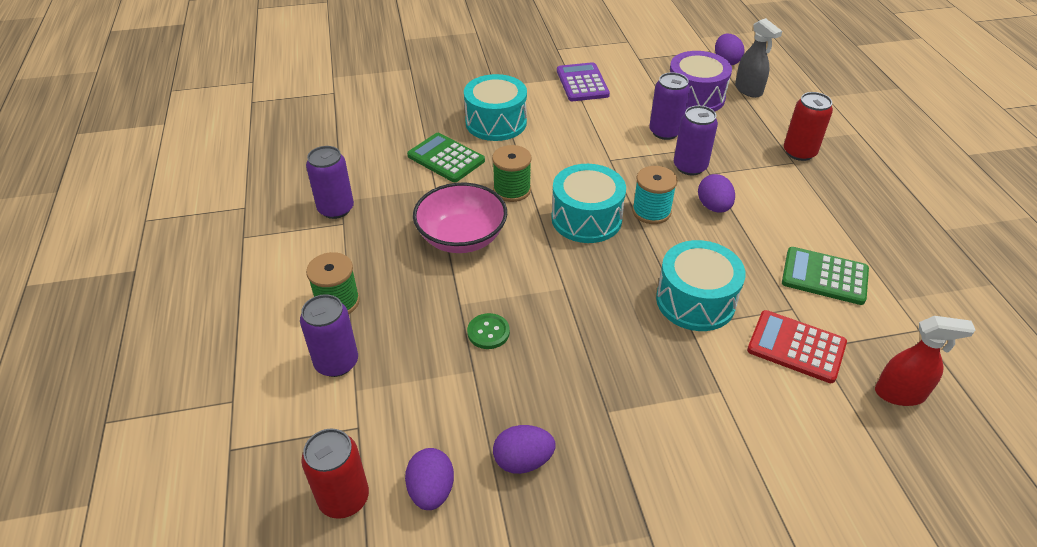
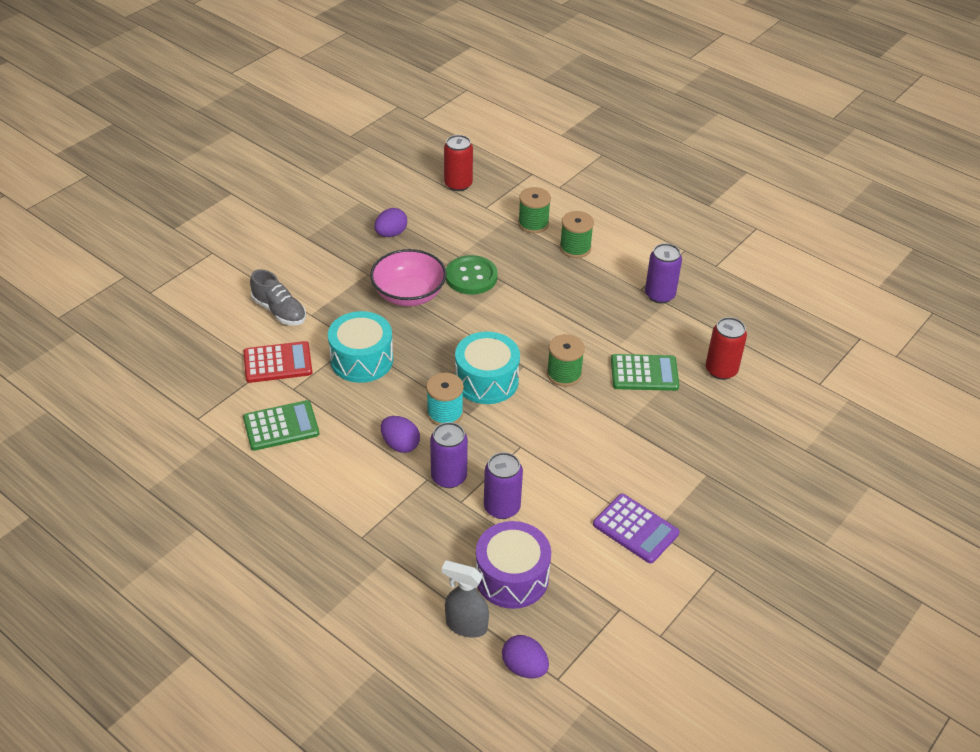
camera: 140 degrees right, 0 degrees up
purple can [300,294,358,377] -> green spool [518,187,551,233]
purple egg [405,448,454,510] -> none
pink bowl [413,183,507,253] -> pink bowl moved to [370,249,447,306]
turquoise drum [464,74,527,141] -> none
green button [467,313,510,349] -> green button [446,255,498,295], size x1.73
red can [784,92,833,161] -> red can moved to [706,317,747,380]
red spray bottle [875,316,975,406] -> none
none -> grey shoe [250,269,306,325]

